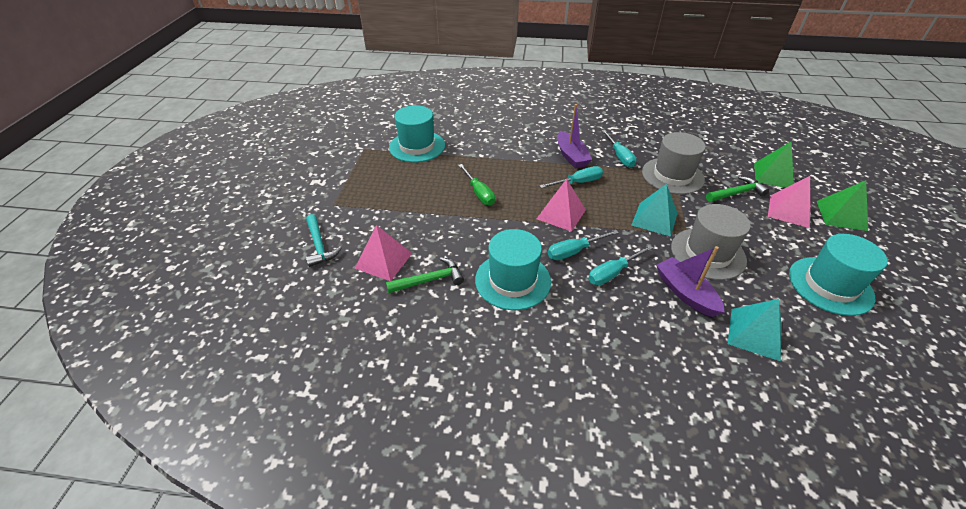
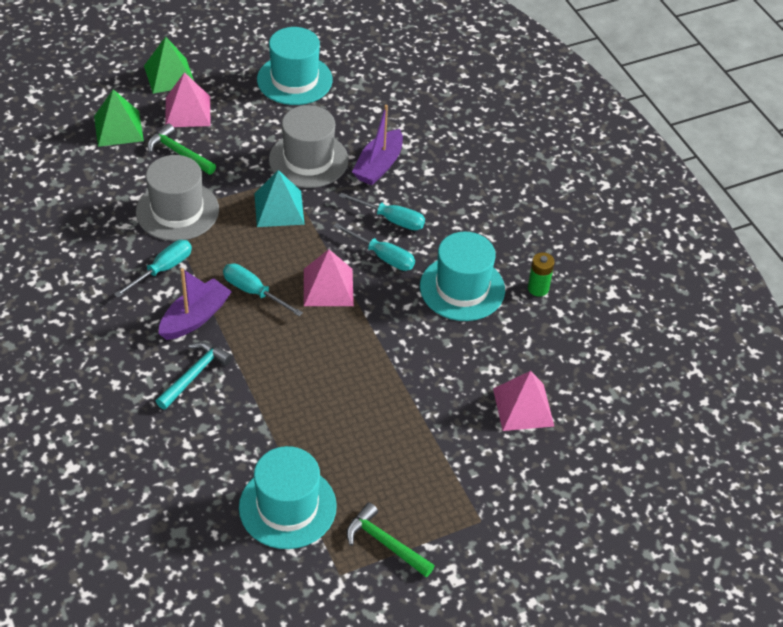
camera: 125 degrees left, 5 degrees up
turquoise hammer [306,214,342,267] -> turquoise hammer moved to [156,342,232,410]
green hammer [386,257,464,293] -> green hammer moved to [346,503,435,577]
green screwdriver [458,164,495,206] -> none
turquoise pyramid [728,299,782,361] -> none
none -> green battery [528,252,555,297]

